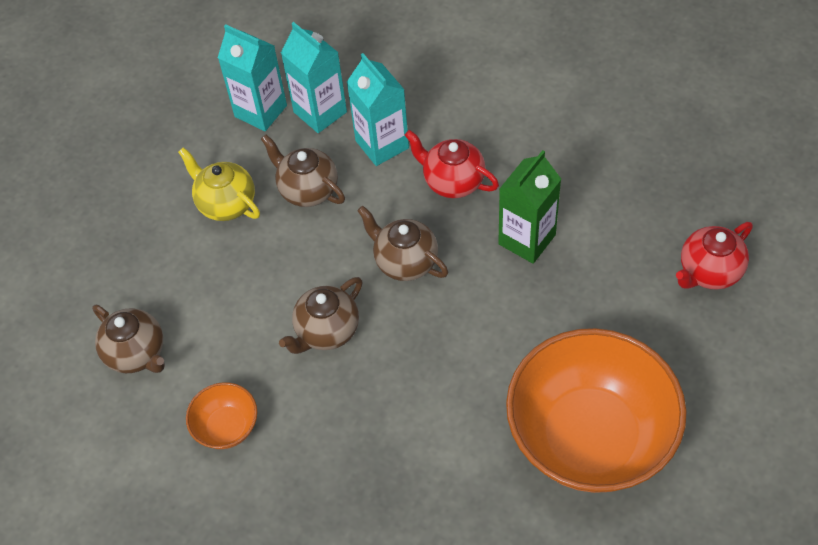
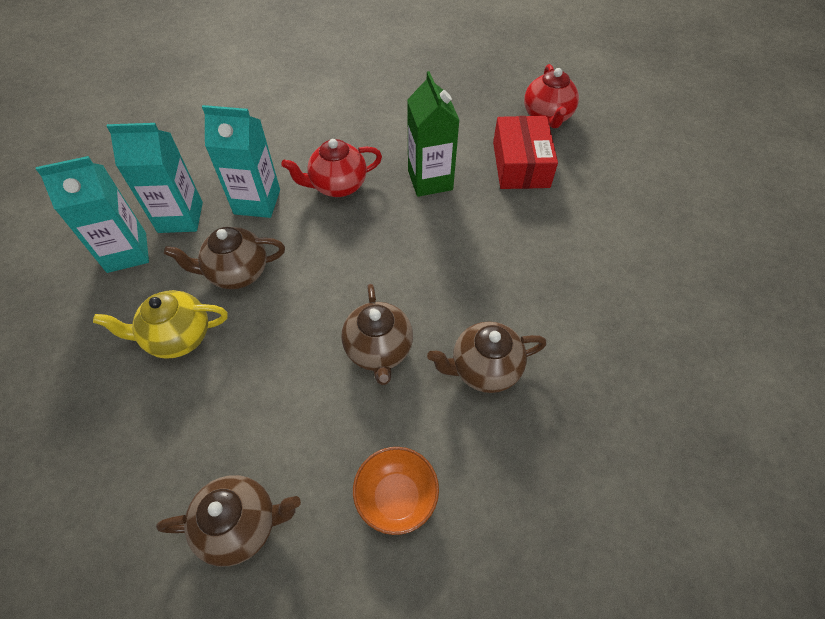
camera: 55 degrees left, 0 degrees up
brown teapot [357,206,448,281] -> brown teapot moved to [427,322,547,393]
orange bowl [506,328,687,493] -> none
none -> red box [493,116,558,189]

